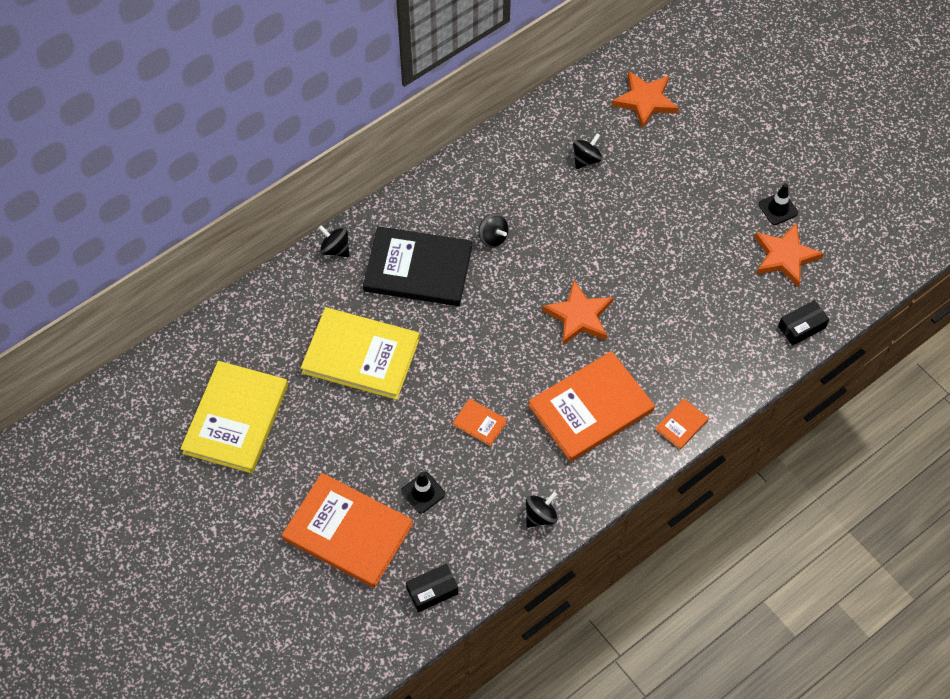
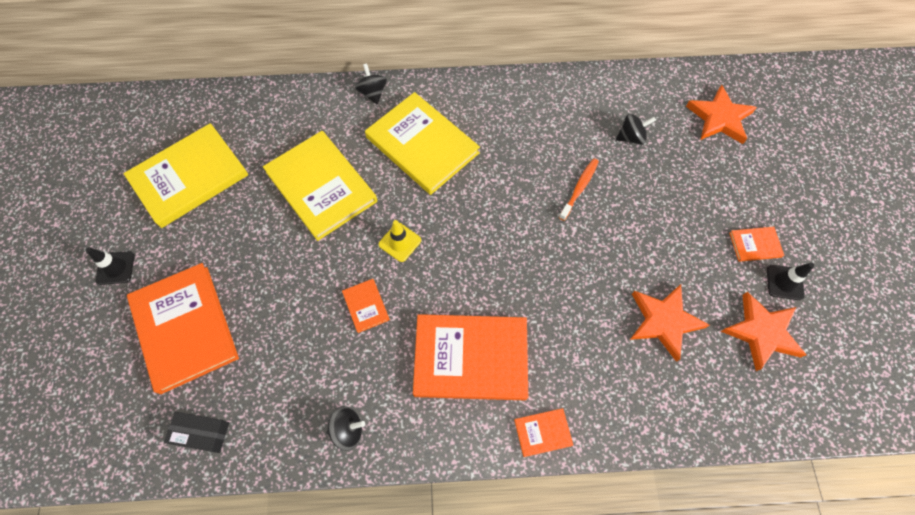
camera: 35 degrees right, 5 degrees up
black book [363,226,472,306] -> yellow book [365,92,480,195]
black traffic cone [401,472,445,513] -> black traffic cone moved to [85,247,135,285]
black spinning top [479,213,509,248] -> none
orange star [542,280,613,346] -> orange star moved to [630,284,709,362]
black box [778,300,829,346] -> none
none -> yellow traffic cone [379,220,421,262]
none -> orange toothbrush [559,159,599,221]
none -> orange book [729,227,784,262]

